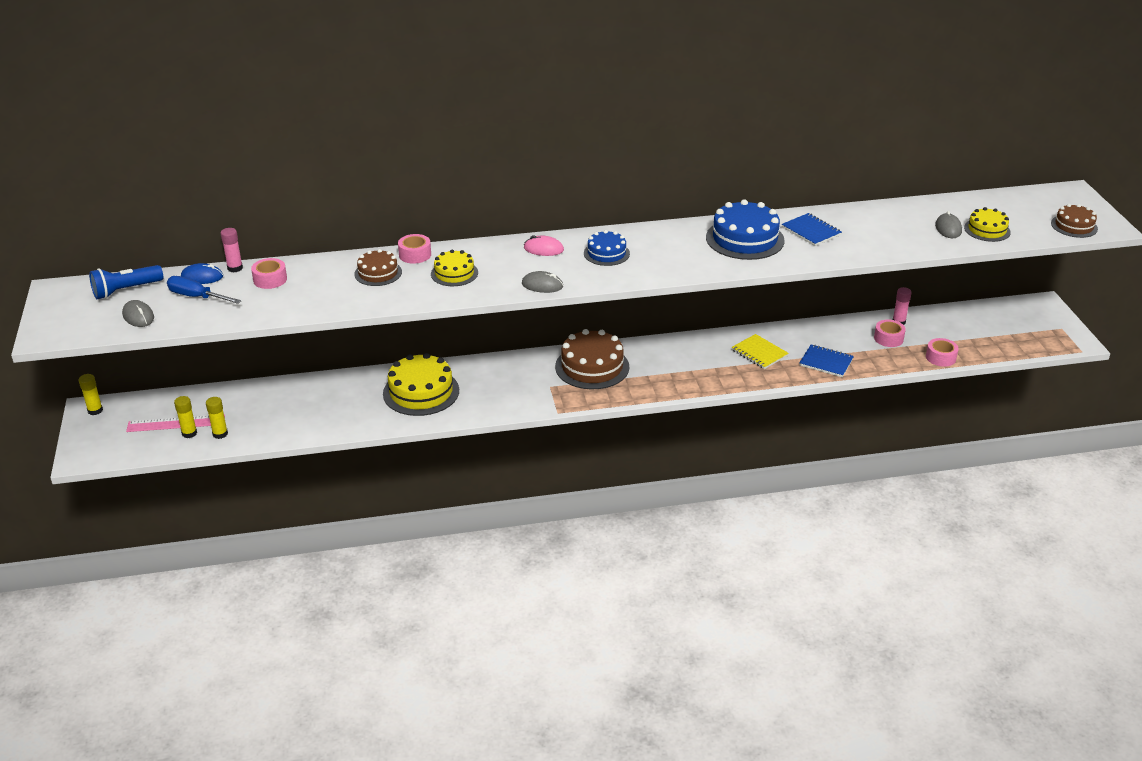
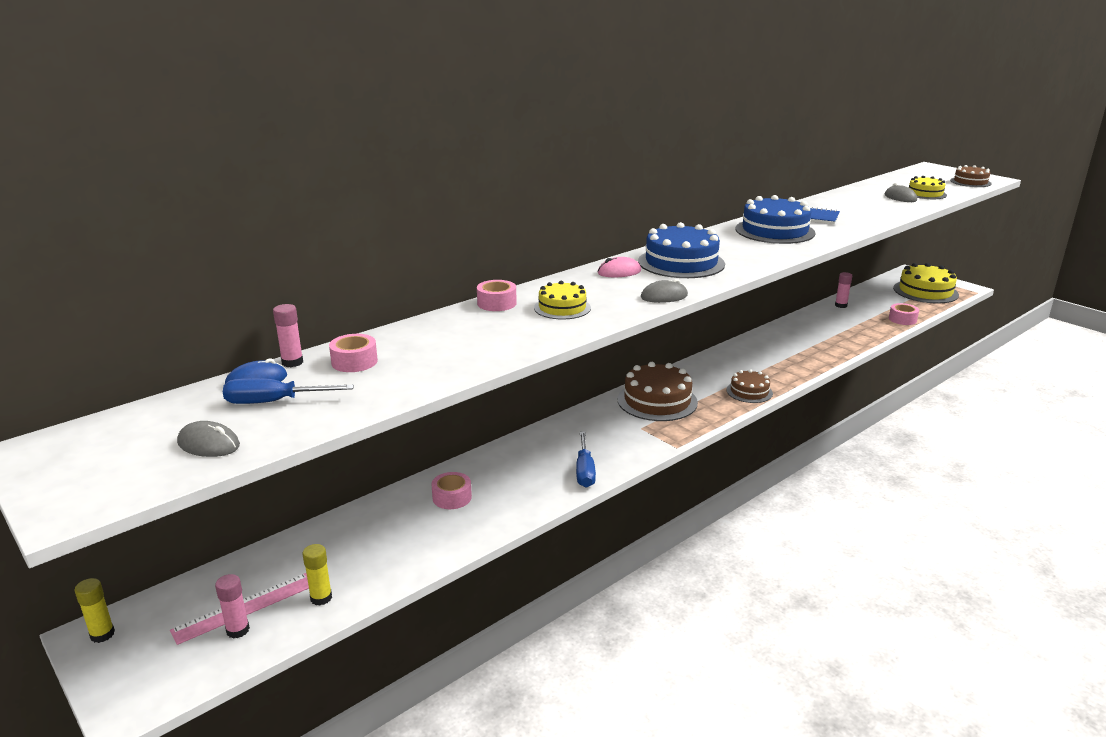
camera: 30 degrees left, 10 degrees down
blue flashlight [89,265,163,299] -> none
yellow glue stick [174,396,197,438] -> none
brown cake [354,249,402,286] -> brown cake moved to [726,369,773,403]
yellow cake [383,353,459,416] -> yellow cake moved to [893,263,959,303]
blue cake [584,230,630,266] -> blue cake [638,222,725,278], size x1.72
yellow notebook [732,334,789,369] -> none
blue notebook [799,344,854,377] -> none
pink tape [874,319,906,347] -> pink tape moved to [431,472,472,509]
none -> pink glue stick [215,574,250,639]
none -> blue screwdriver [576,432,596,488]

